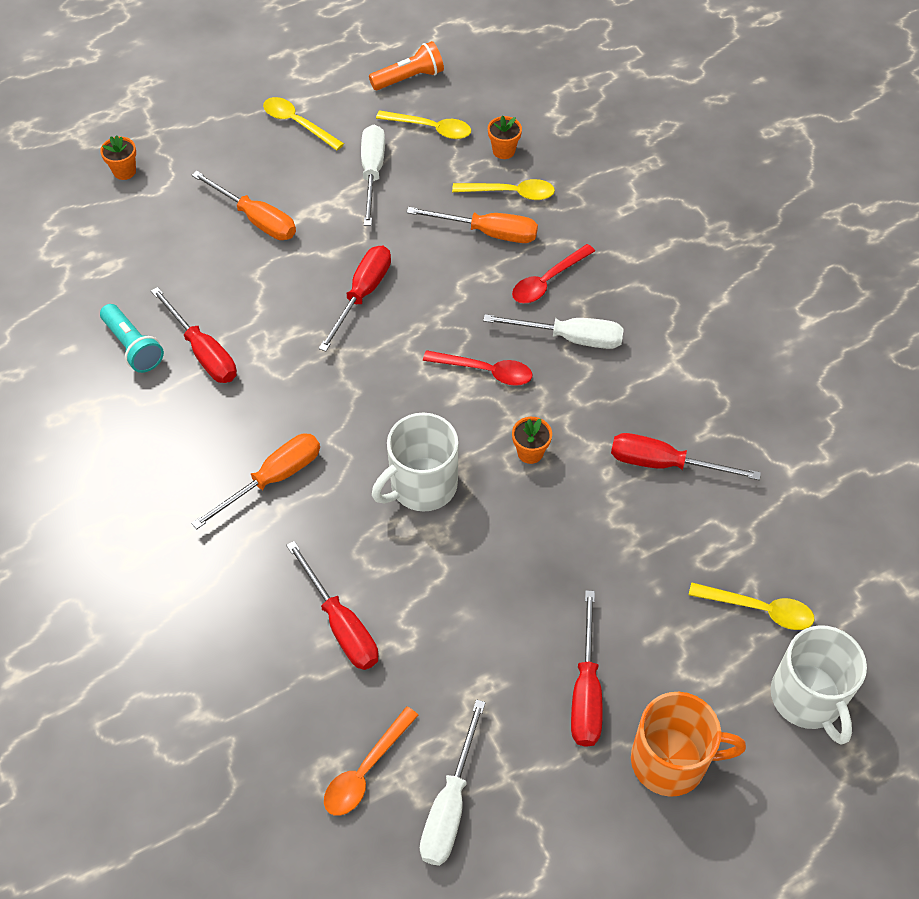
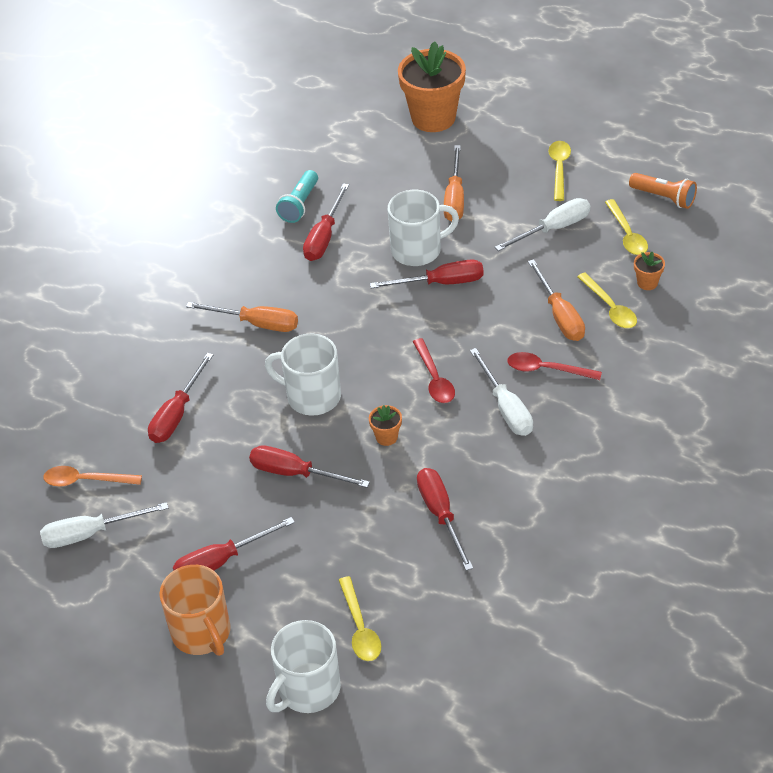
camera: 60 degrees right, 10 degrees down
orange flower pot [100,135,136,180] -> orange flower pot [398,41,466,132], size x2.40
none -> red screwdriver [249,445,370,488]
none -> white mug [388,190,459,266]

